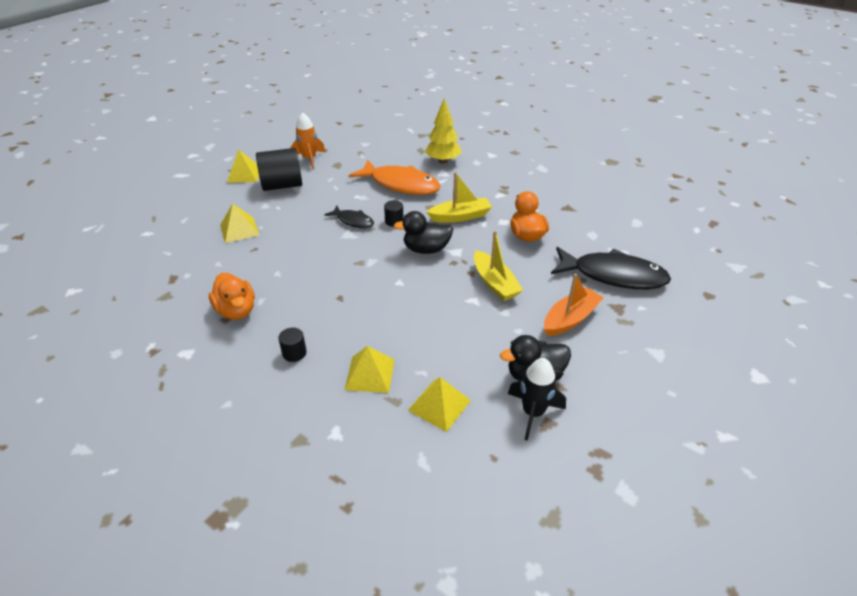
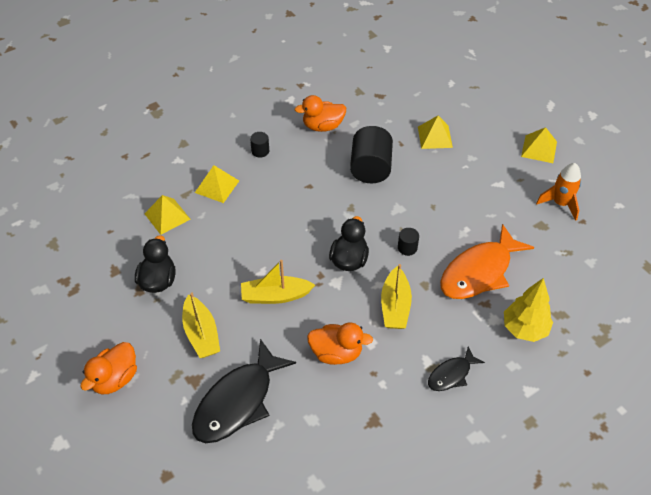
camera: 110 degrees right, 10 degrees up
black cylinder [256,148,302,191] -> black cylinder moved to [350,126,393,183]
black fish [324,206,374,228] -> black fish moved to [428,347,485,391]
black rocket [508,358,566,441] -> none
orange boat [544,274,604,336] -> yellow boat [182,293,220,358]
none -> orange duck [80,342,137,394]

